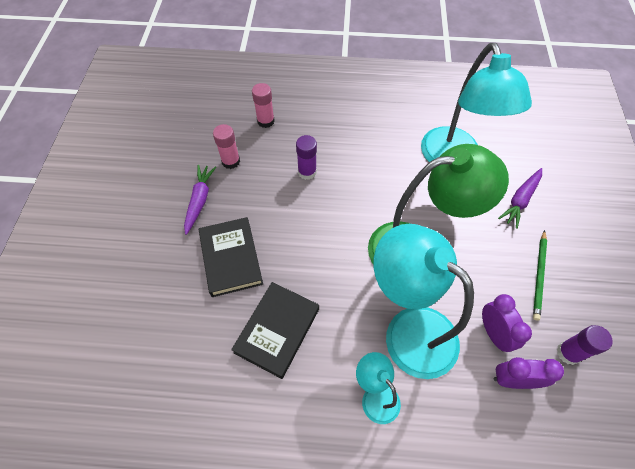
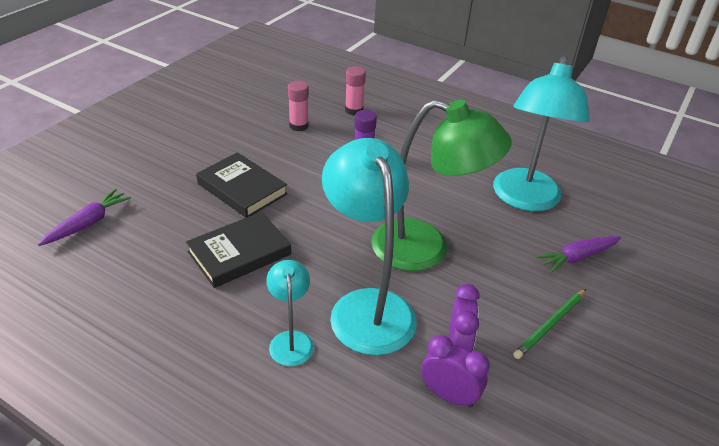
camera: 25 degrees right, 20 degrees down
purple carrot [184,165,216,235] -> purple carrot moved to [38,189,131,246]
black book [199,217,263,297] -> black book turned 60 degrees counterclockwise [196,152,287,218]
purple glue stick [557,325,613,365] -> none

